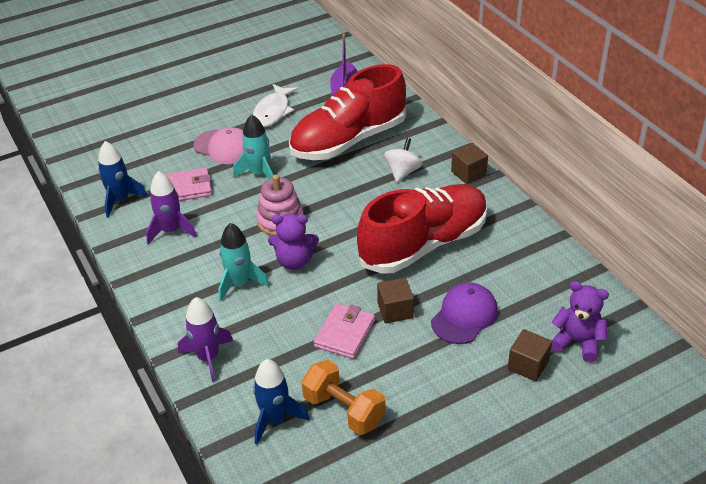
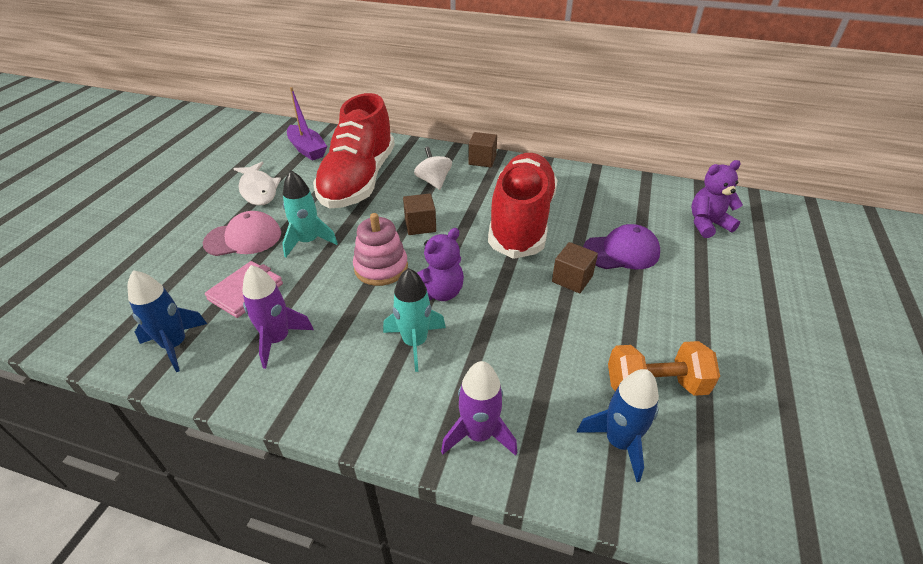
camera: 45 degrees left, 0 degrees up
pink wallet [314,303,375,359] -> none
purple cap [431,282,498,344] -> purple cap turned 90 degrees clockwise [583,224,660,269]
brown cube [508,329,552,382] -> brown cube moved to [403,194,436,235]

